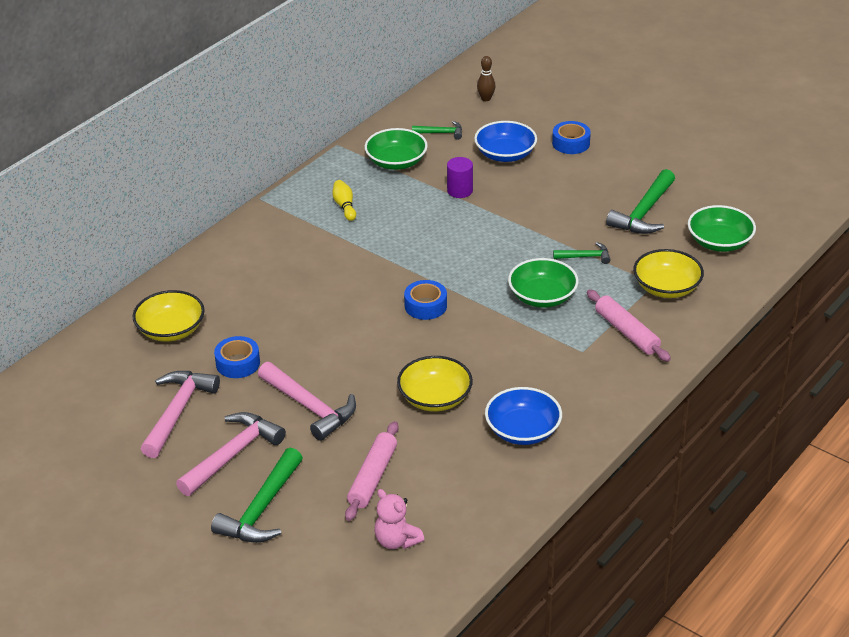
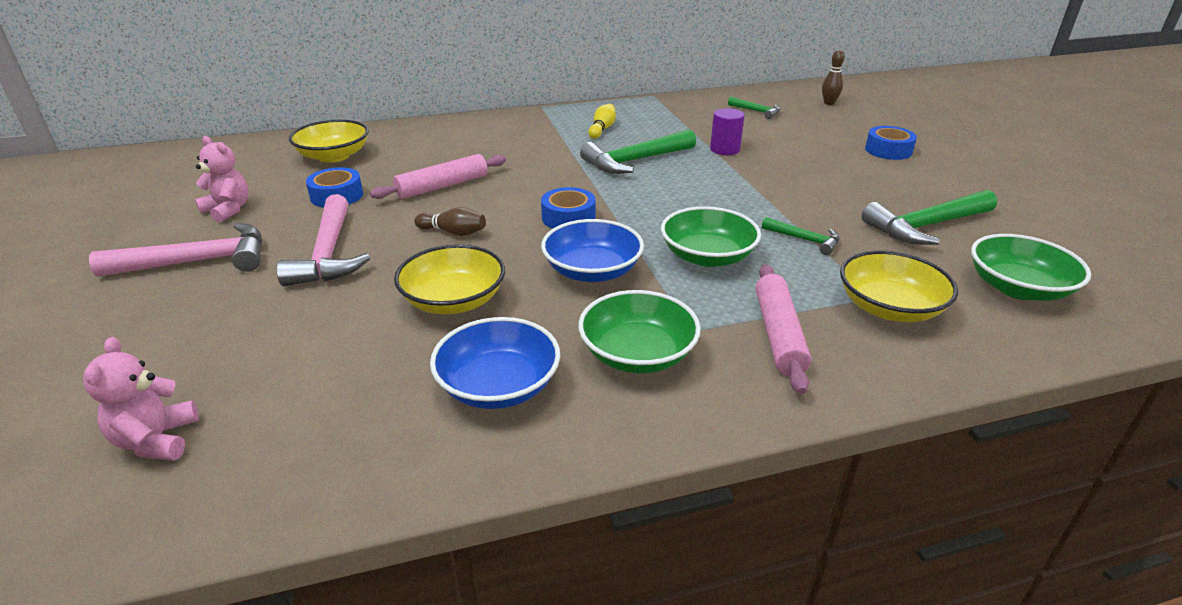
camera: 35 degrees right, 5 degrees down
pink hammer [141,371,220,458] -> pink teddy bear [195,136,249,222]
green hammer [211,448,303,543] -> green hammer moved to [580,129,696,174]
pink rolling pin [345,421,399,521] -> pink rolling pin moved to [370,154,506,199]
green bowl [365,128,428,170] -> green bowl moved to [578,290,701,373]
blue bowl [474,121,537,162] -> blue bowl moved to [541,219,644,282]
none -> brown bowling pin [414,207,486,236]

